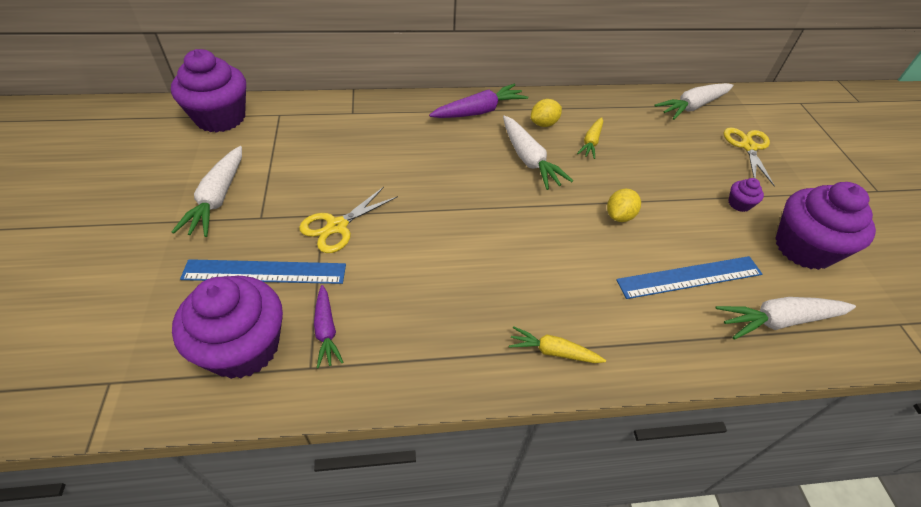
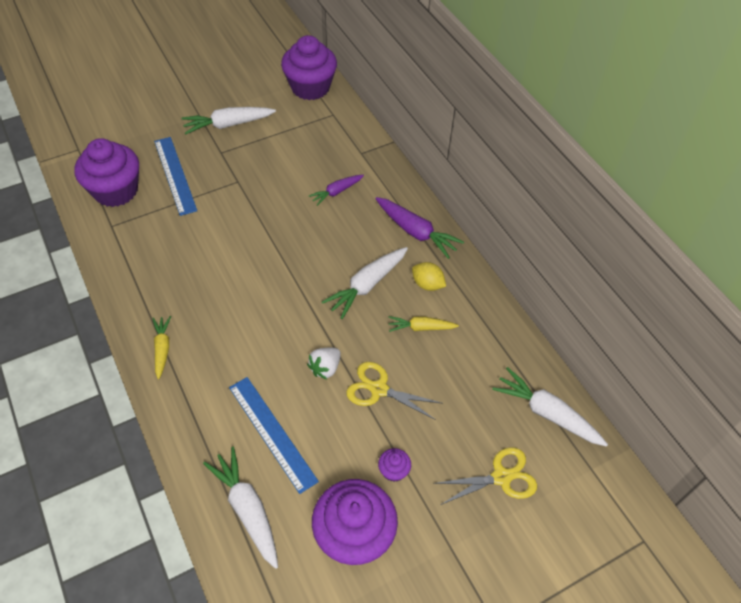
camera: 70 degrees right, 5 degrees up
yellow scissors [299,187,398,253] -> yellow scissors moved to [346,362,443,420]
purple carrot [314,285,344,369] -> purple carrot moved to [309,175,364,206]
yellow lemon [607,189,641,222] -> white strawberry [307,348,341,380]

